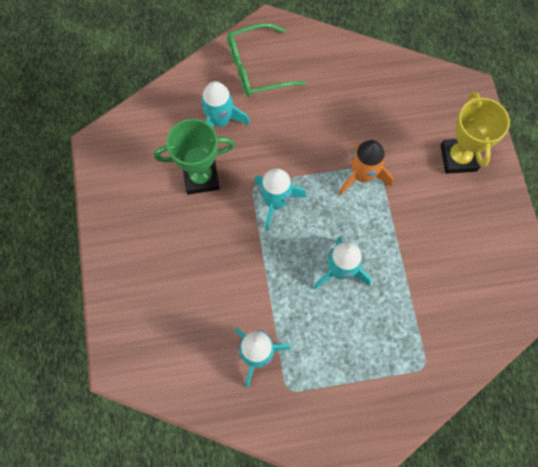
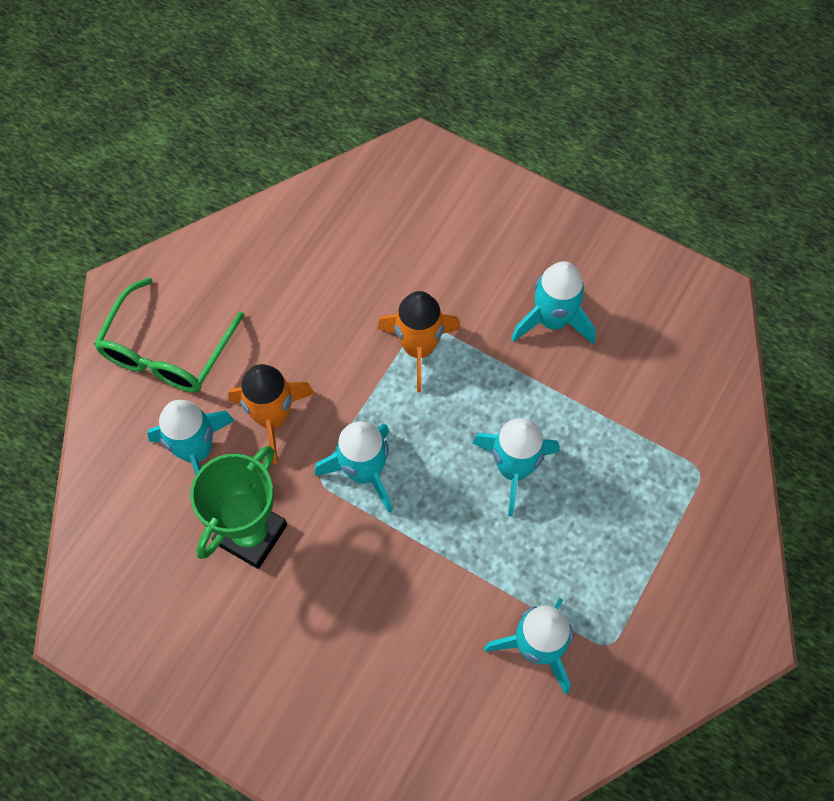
camera: 50 degrees left, 5 degrees down
yellow trophy [440,91,510,174] -> none
none -> orange rocket [228,364,315,464]
none -> turquoise rocket [511,261,596,344]

